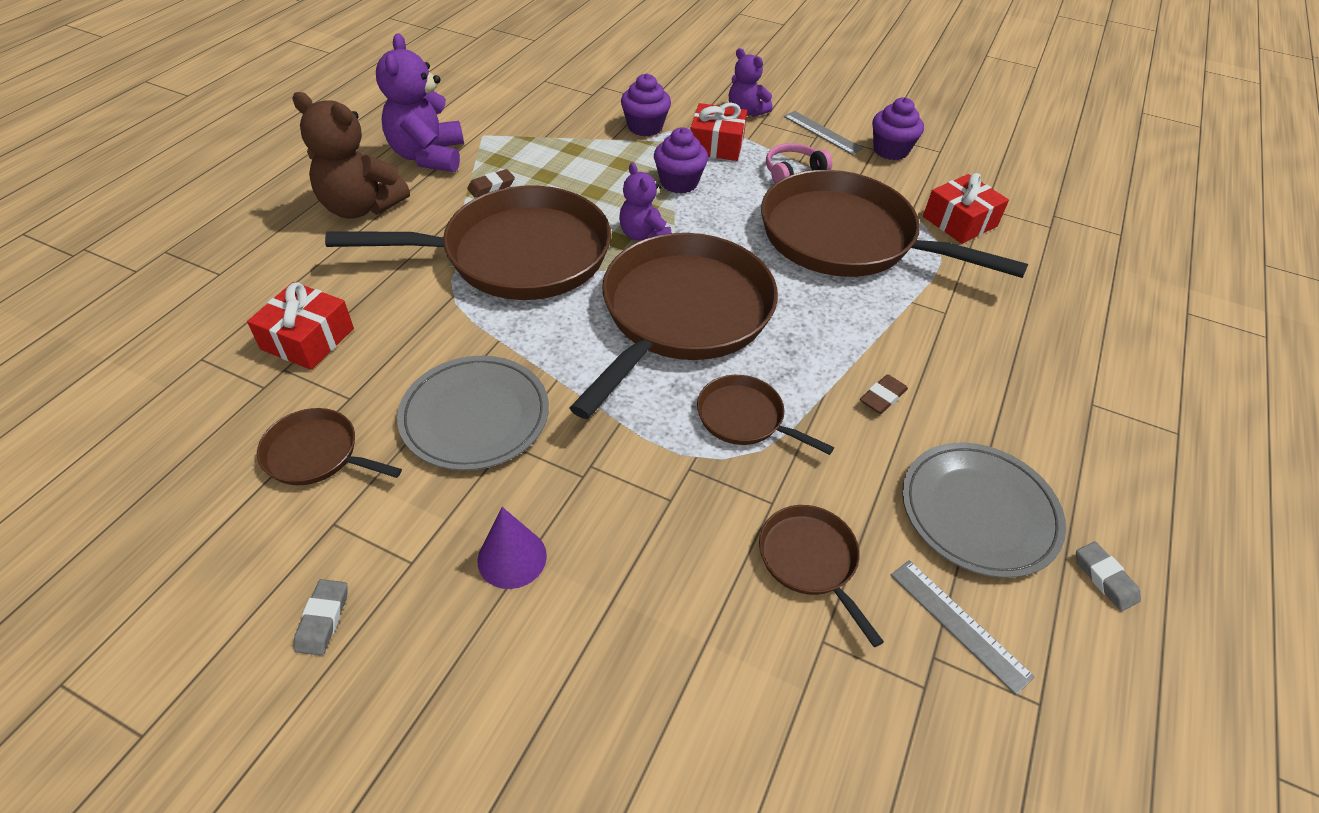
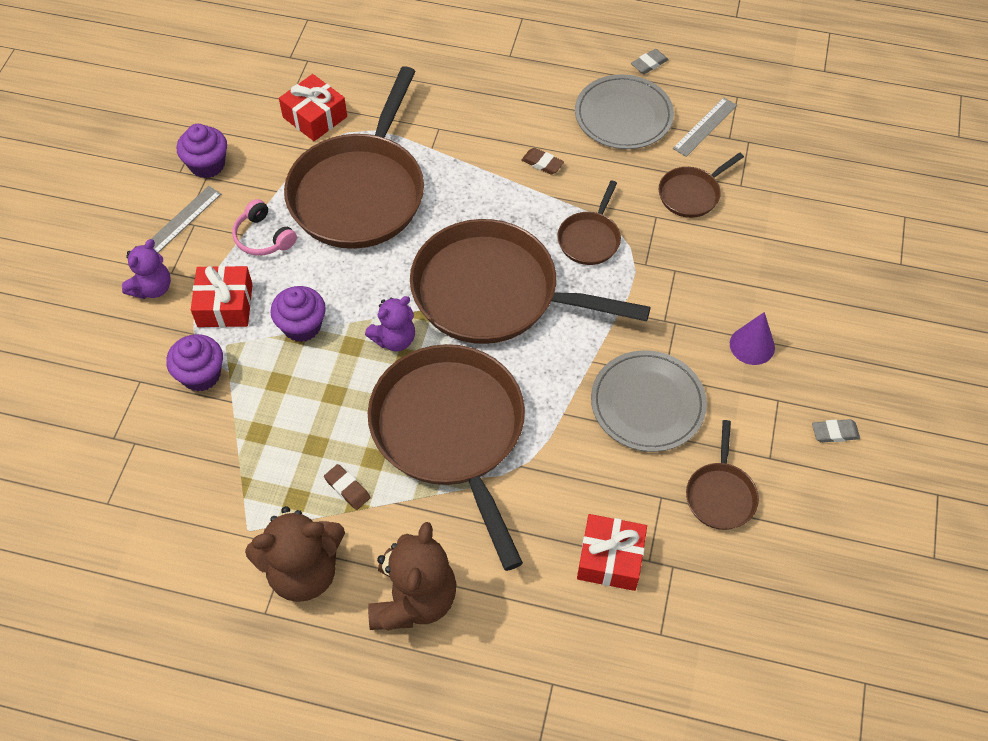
camera: 100 degrees left, 10 degrees up
purple teddy bear [376,33,464,172] -> brown teddy bear [245,506,345,602]

